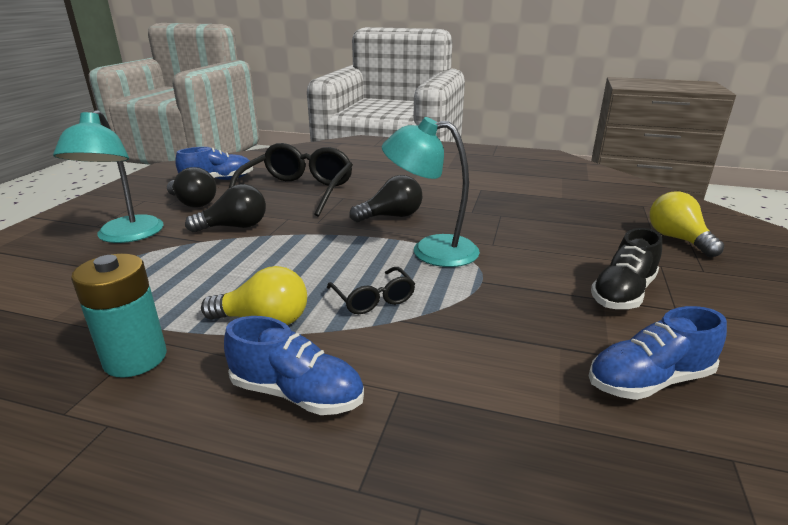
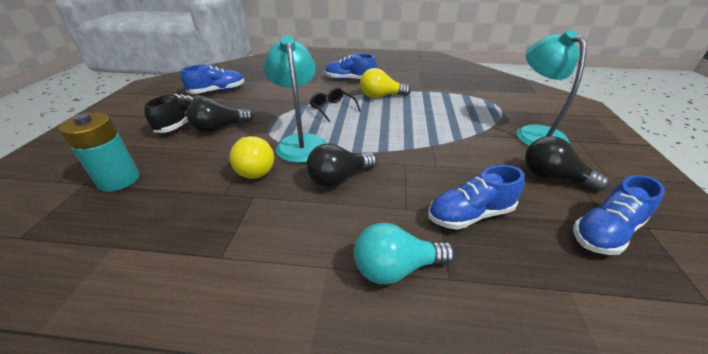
camera: 170 degrees right, 10 degrees up
turquoise battery [71,254,167,378] -> turquoise battery moved to [59,113,140,192]
black light bulb [185,184,266,233] -> black light bulb moved to [187,97,254,133]
black glasses [229,143,353,217] -> blue shoe [428,165,525,230]
turquoise lamp [382,117,480,267] -> turquoise lamp turned 105 degrees counterclockwise [264,35,326,163]
yellow light bulb [650,192,724,257] -> yellow light bulb moved to [229,136,274,179]
none -> turquoise light bulb [354,223,455,284]

